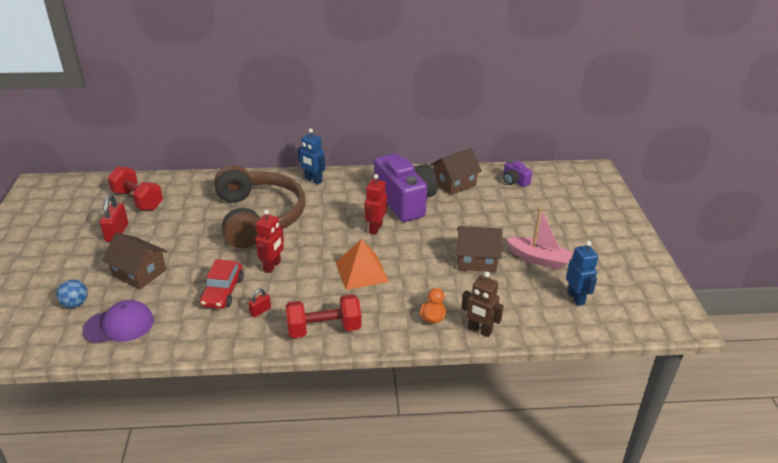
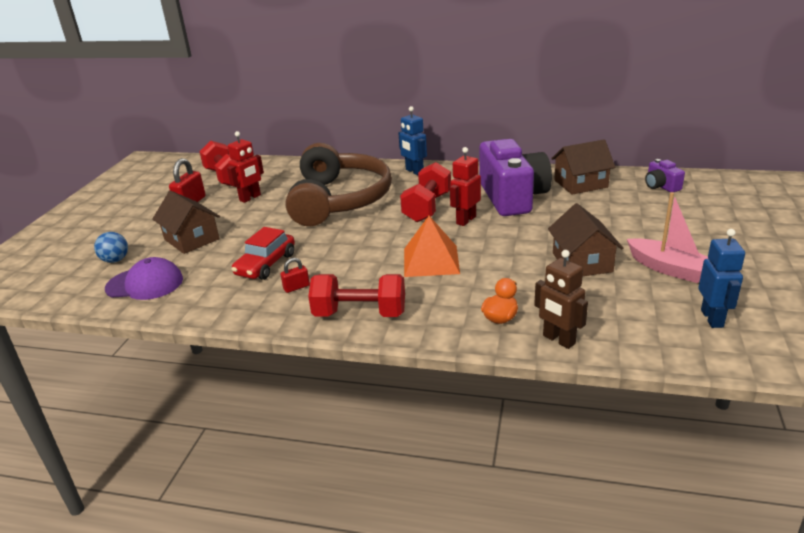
camera: 20 degrees right, 5 degrees down
red robot [255,210,284,273] -> red robot moved to [227,131,264,203]
brown house [457,226,503,272] -> brown house turned 60 degrees clockwise [548,203,623,276]
none -> red dumbbell [400,162,451,222]

